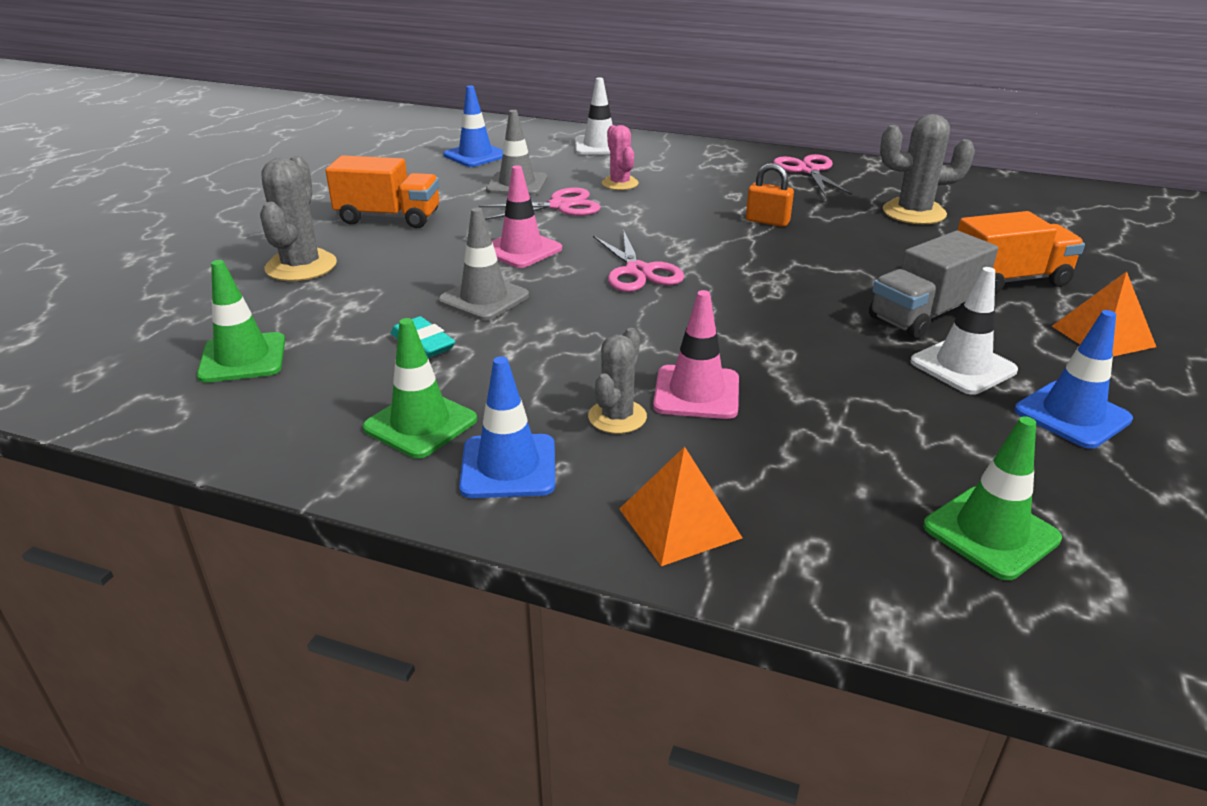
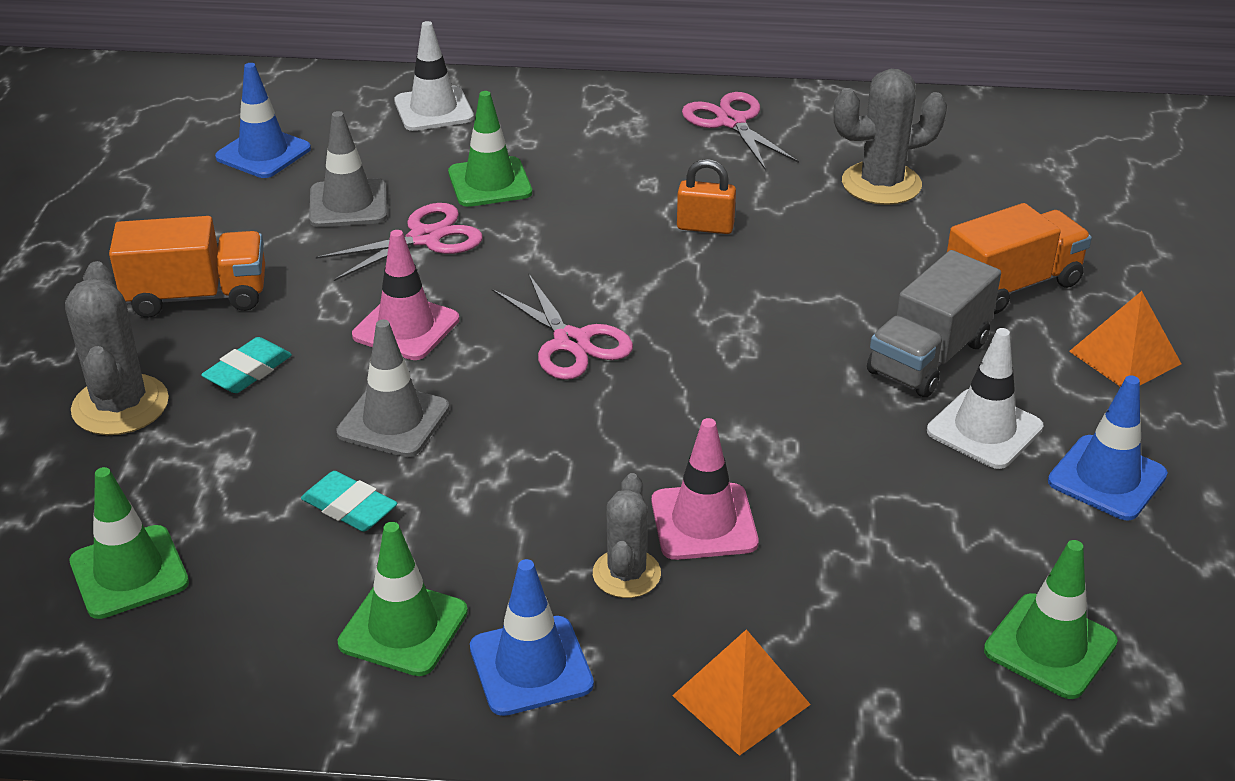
camera: 15 degrees left, 5 degrees up
pink cactus [602,125,638,190] -> green traffic cone [448,91,532,207]
none -> turquoise eraser [201,337,292,393]

